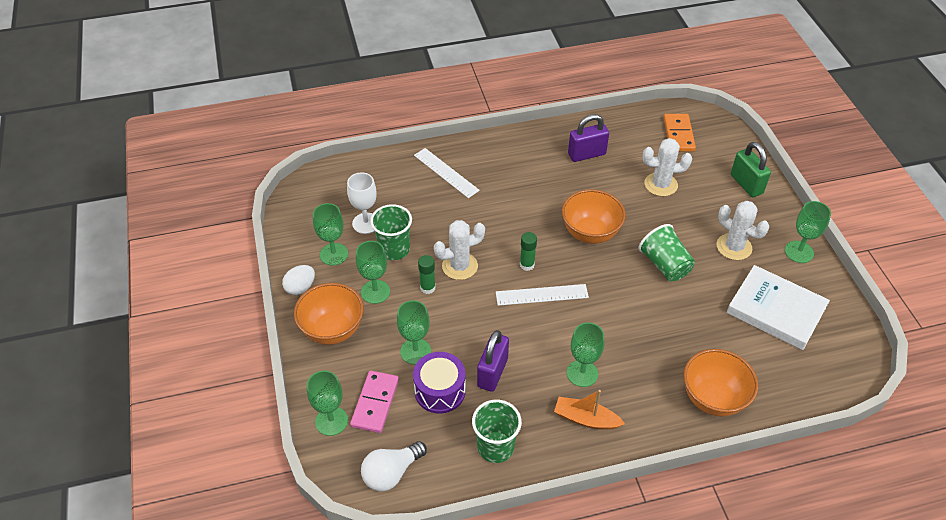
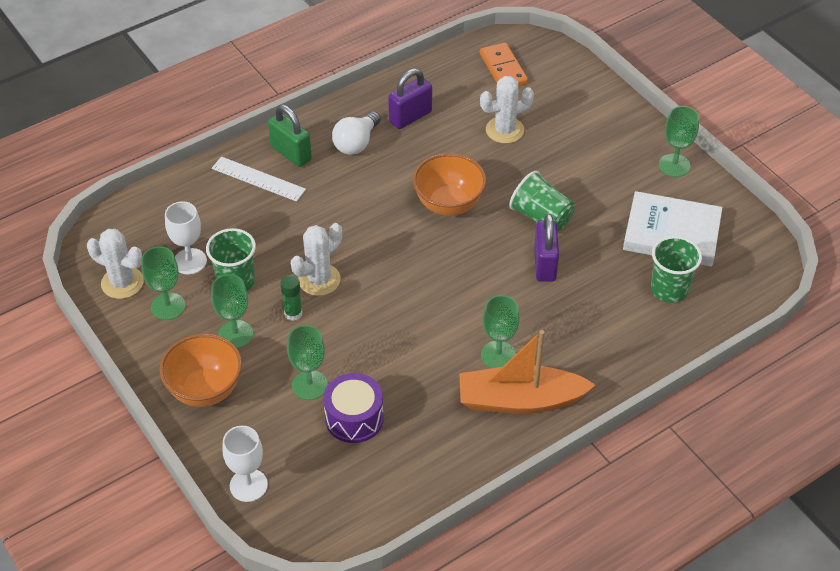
camera: 20 degrees left, 0 degrees up
white egg [282,265,315,295] -> none
green goblet [307,371,348,436] -> white goblet [222,426,268,502]
pink domino [350,371,399,433] -> none
white light bulb [361,441,427,492] -> white light bulb moved to [332,111,381,155]
green cup [472,400,522,463] -> green cup moved to [651,236,702,303]
purple padlock [477,330,509,392] -> purple padlock moved to [534,213,559,282]
white ruler [496,284,589,306] -> none
green glue stick [520,232,537,271] -> none
orange boat [554,390,625,430] -> orange boat [459,330,595,414], size x1.73
orange bowl [683,349,758,416] -> none
white cactus [717,201,769,260] -> white cactus moved to [87,229,144,299]
green padlock [731,142,771,197] -> green padlock moved to [268,105,312,167]

